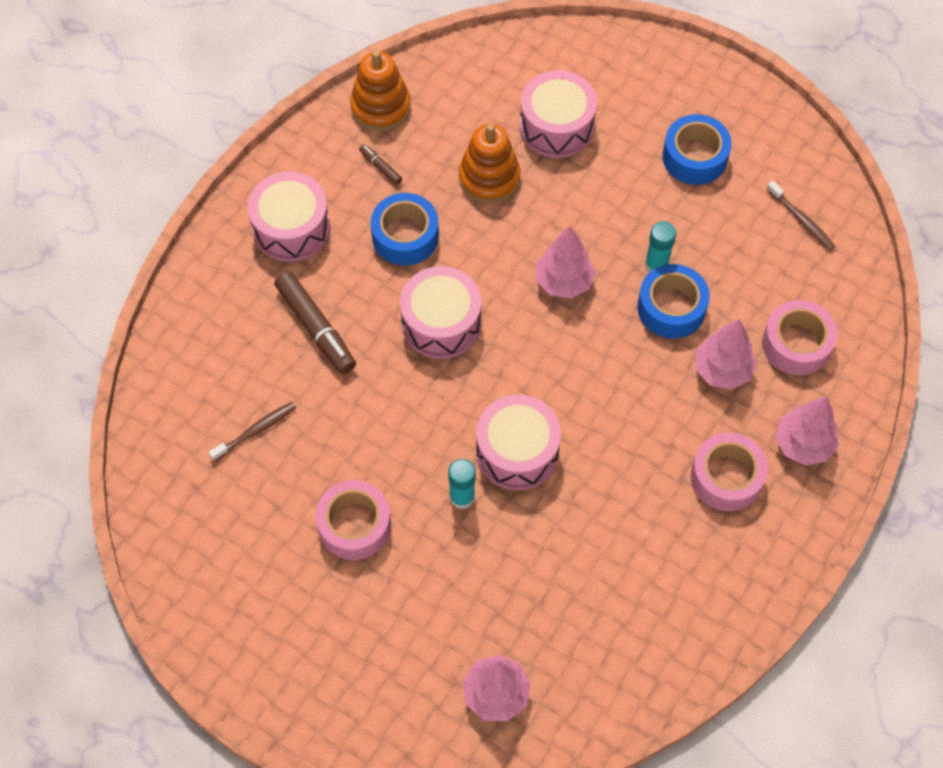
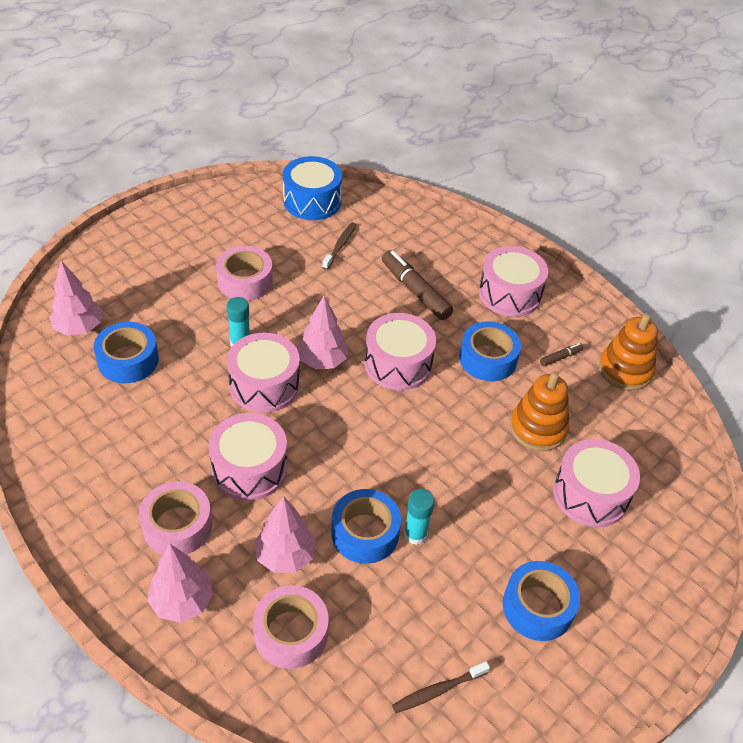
camera: 100 degrees right, 15 degrees down
brown toothbrush [209,402,296,461] -> brown toothbrush turned 135 degrees counterclockwise [322,222,356,270]
brown marker [274,271,356,374] -> brown marker turned 75 degrees clockwise [382,250,453,320]
pink tree [536,226,596,298] -> pink tree moved to [296,296,348,369]
none -> blue tape [94,322,159,383]
none -> pink drum [208,413,288,501]
none -> blue drum [283,156,342,220]

